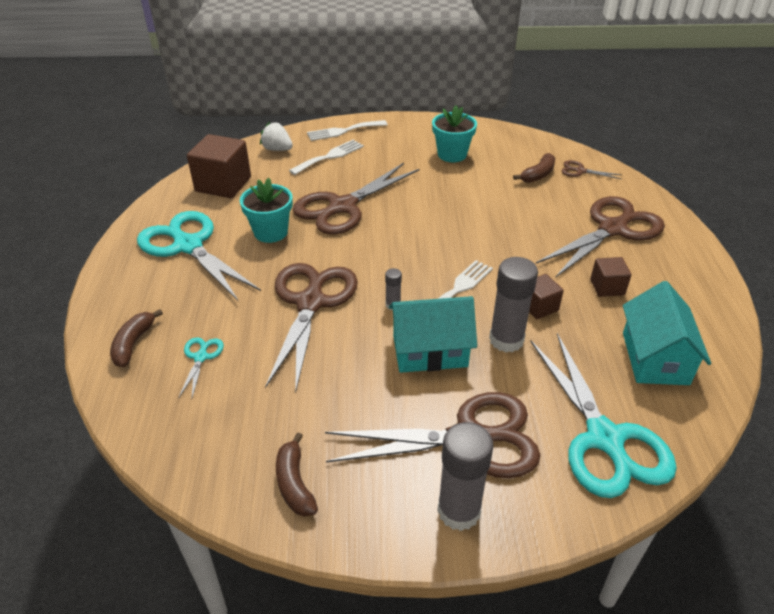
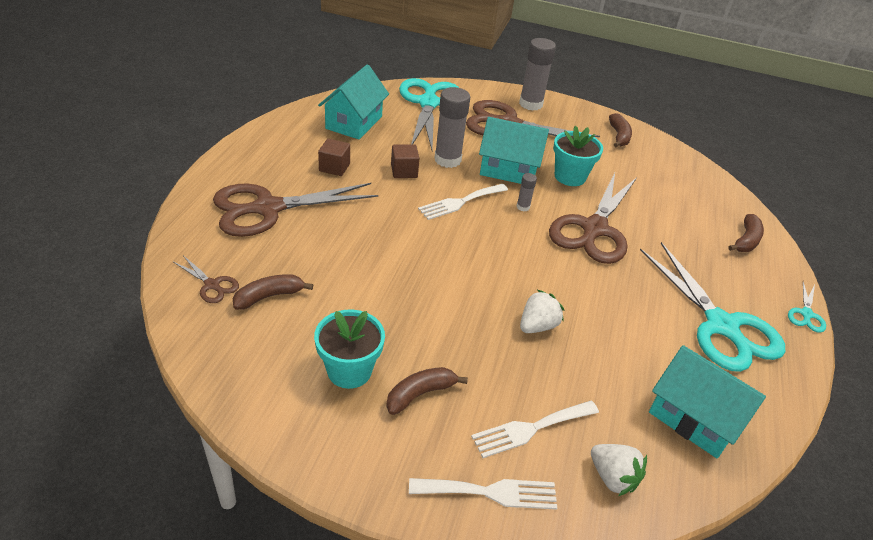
camera: 165 degrees left, 0 degrees up
turquoise scissors [178,337,224,399] -> turquoise scissors moved to [788,282,826,333]
brown cube [187,134,251,198] -> turquoise house [649,345,766,458]
turquoise flower pot [240,178,293,243] -> turquoise flower pot moved to [553,126,603,186]
brown scissors [293,163,419,235] -> white strawberry [520,290,564,333]
none -> brown banana [386,367,468,415]

